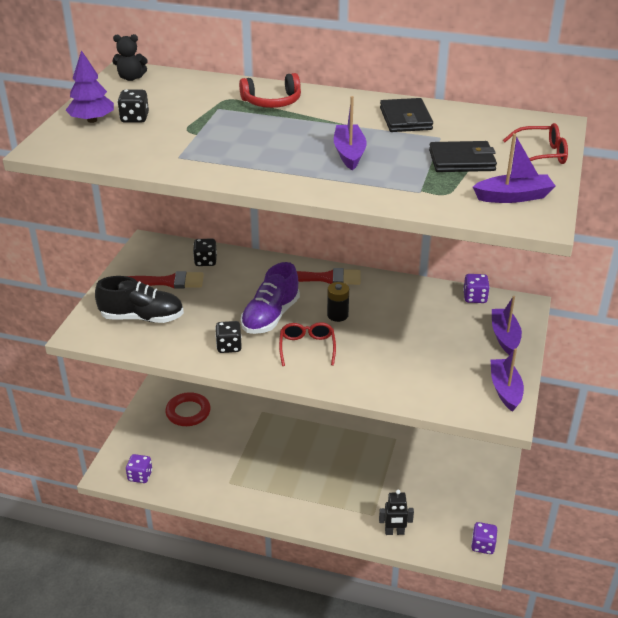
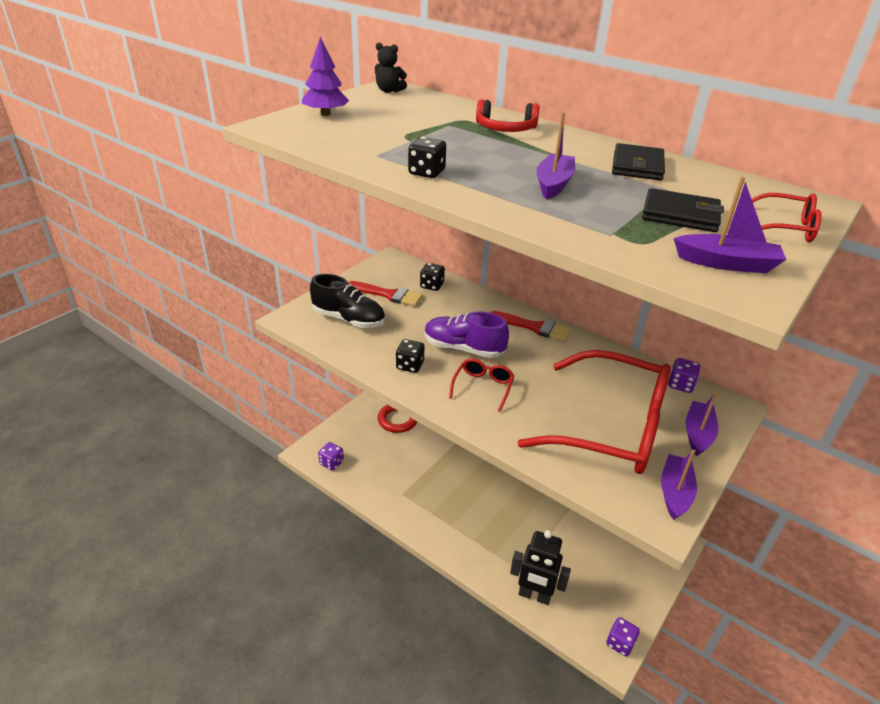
camera: 20 degrees right, 0 degrees up
black dice [117,90,149,123] -> black dice moved to [408,137,446,178]
purple shoe [241,262,300,334] -> purple shoe turned 60 degrees clockwise [424,311,509,358]
black battery [327,282,349,322] -> none
black robot [379,490,414,535] -> black robot [510,530,571,605], size x1.60
none -> red glasses [517,350,670,474]

